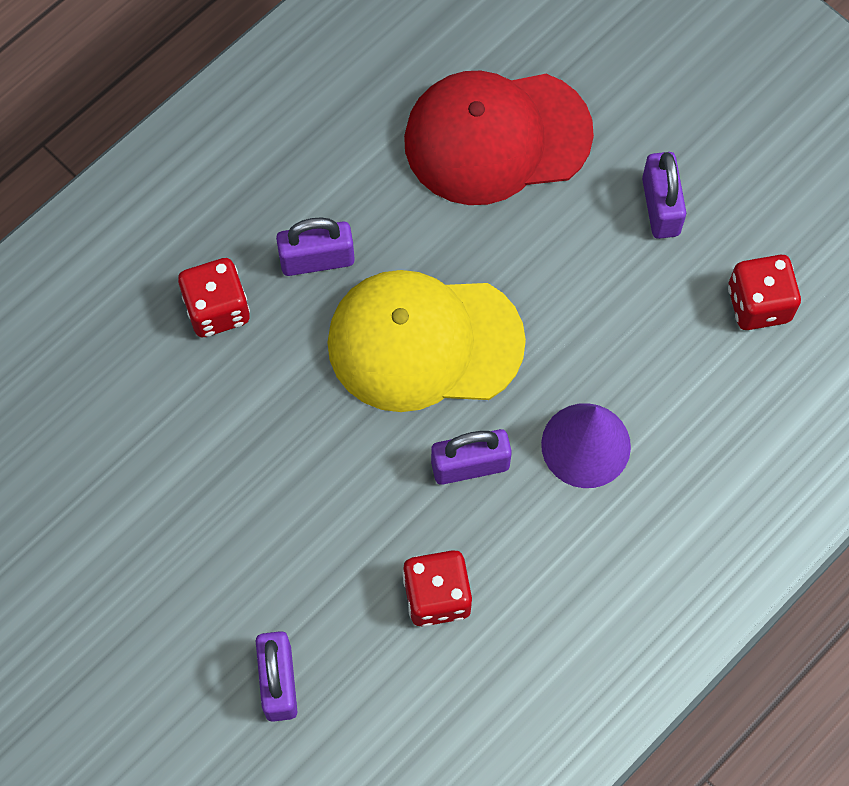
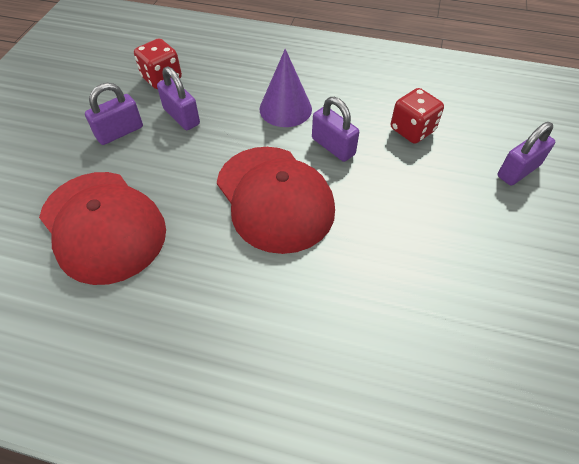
camera: 120 degrees left, 15 degrees down
red dice [178,258,250,337] -> none
purple padlock [276,217,355,276] -> purple padlock moved to [157,67,200,130]
yellow cap [327,270,526,412] -> red cap [217,147,335,254]

